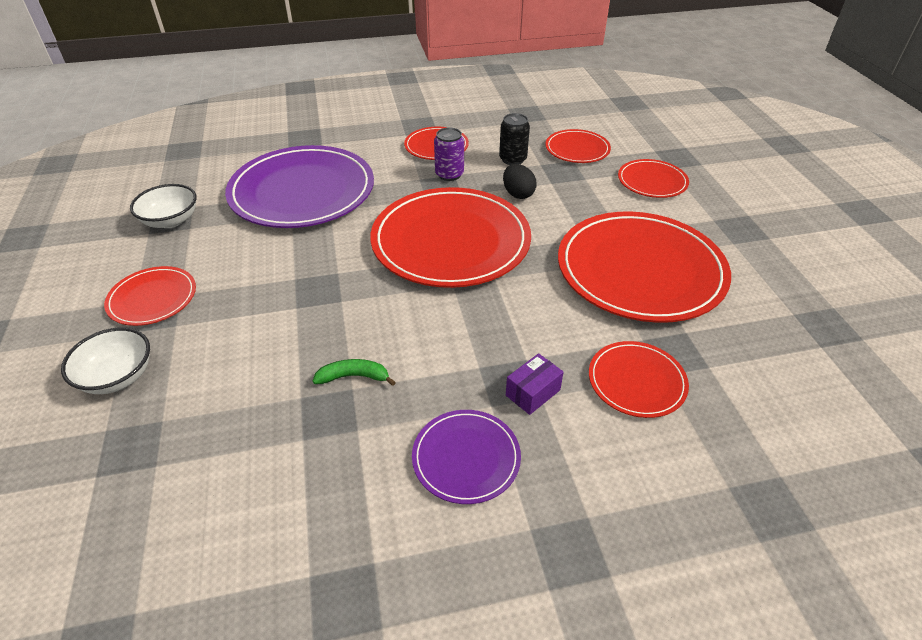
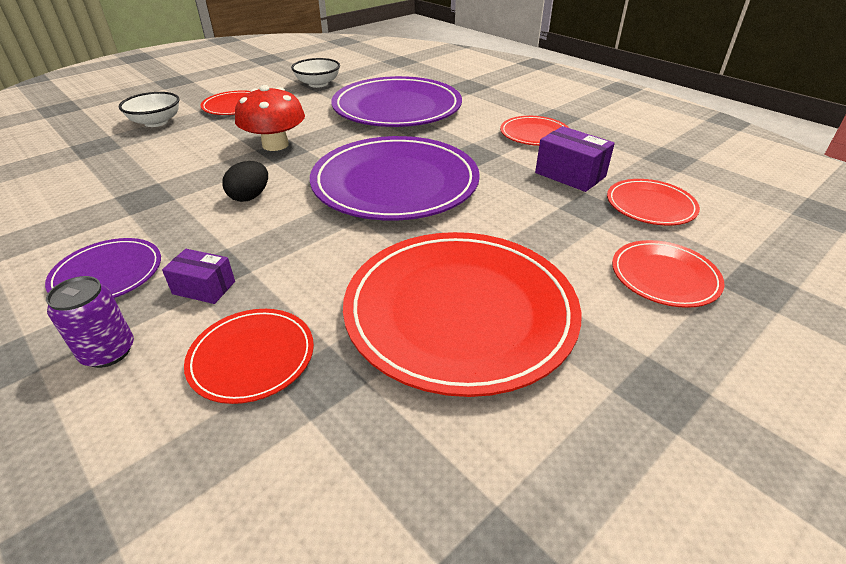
camera: 60 degrees right, 5 degrees down
green banana [313,359,396,386] -> none
red plate [370,187,531,288] -> purple plate [310,136,480,220]
purple can [434,127,464,181] -> purple can moved to [46,276,134,368]
black can [499,113,530,165] -> purple box [535,126,615,192]
black egg [503,164,537,199] -> black egg moved to [222,161,268,202]
none -> red mushroom [235,85,305,151]

